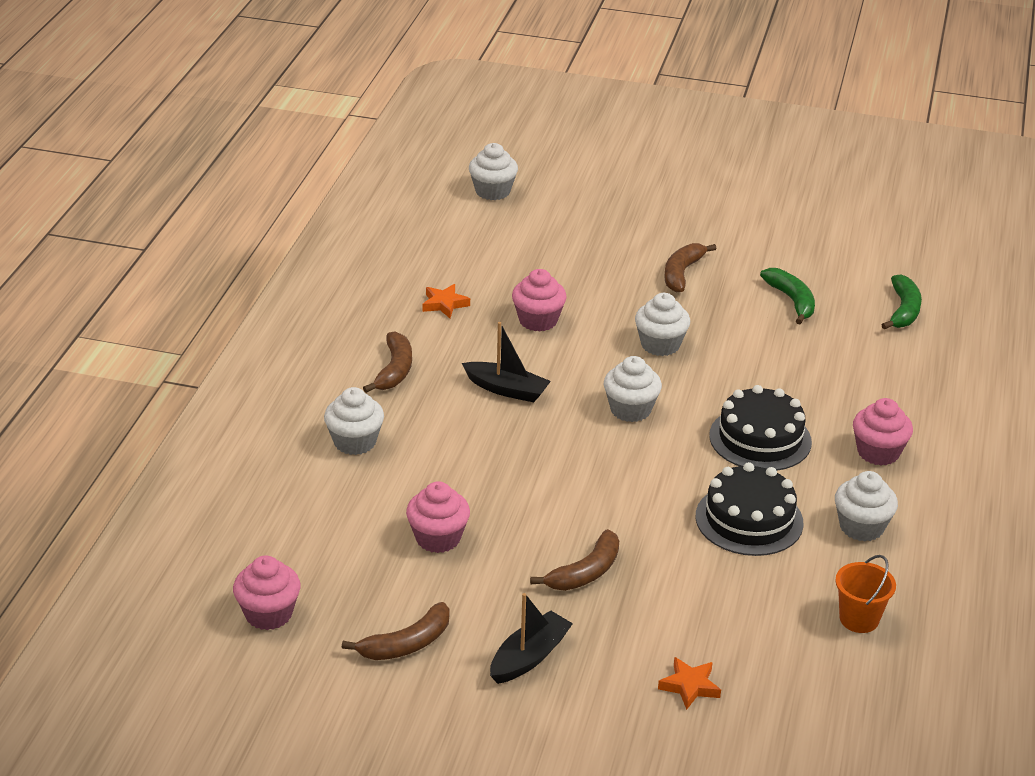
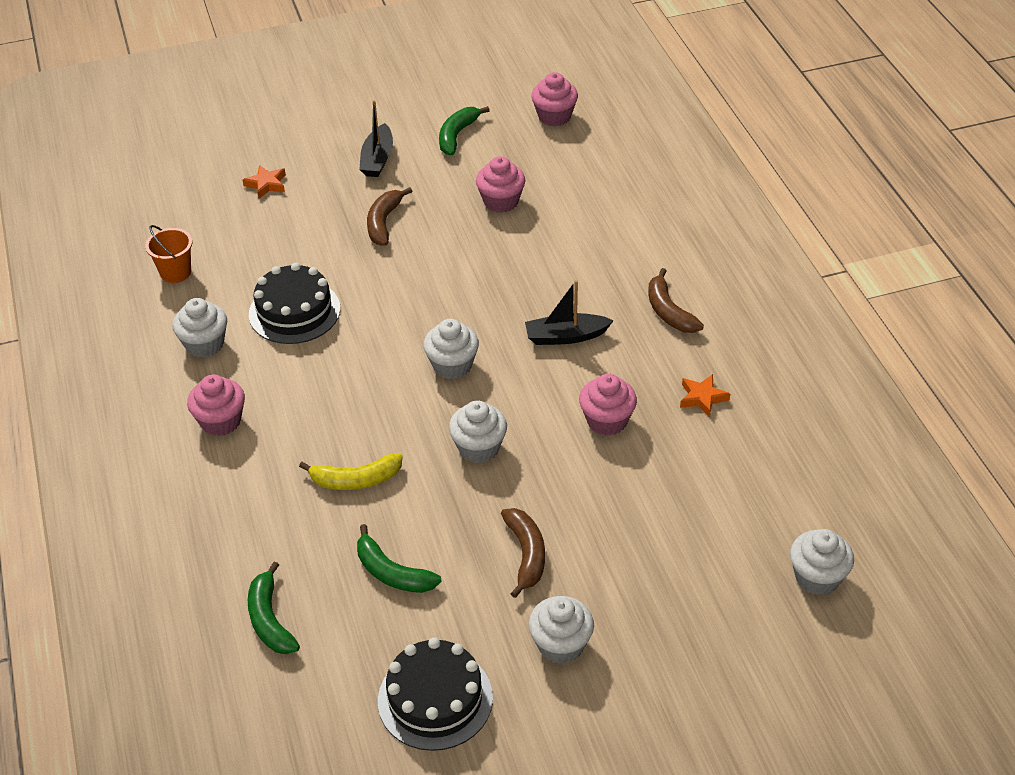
camera: 150 degrees right, 10 degrees up
white cupcake [324,387,384,455] -> white cupcake moved to [528,596,594,664]
brown banana [342,602,450,660] -> green banana [439,106,490,155]
black cake [709,385,812,471] -> black cake moved to [378,638,493,751]
none -> yellow banana [299,453,403,490]

